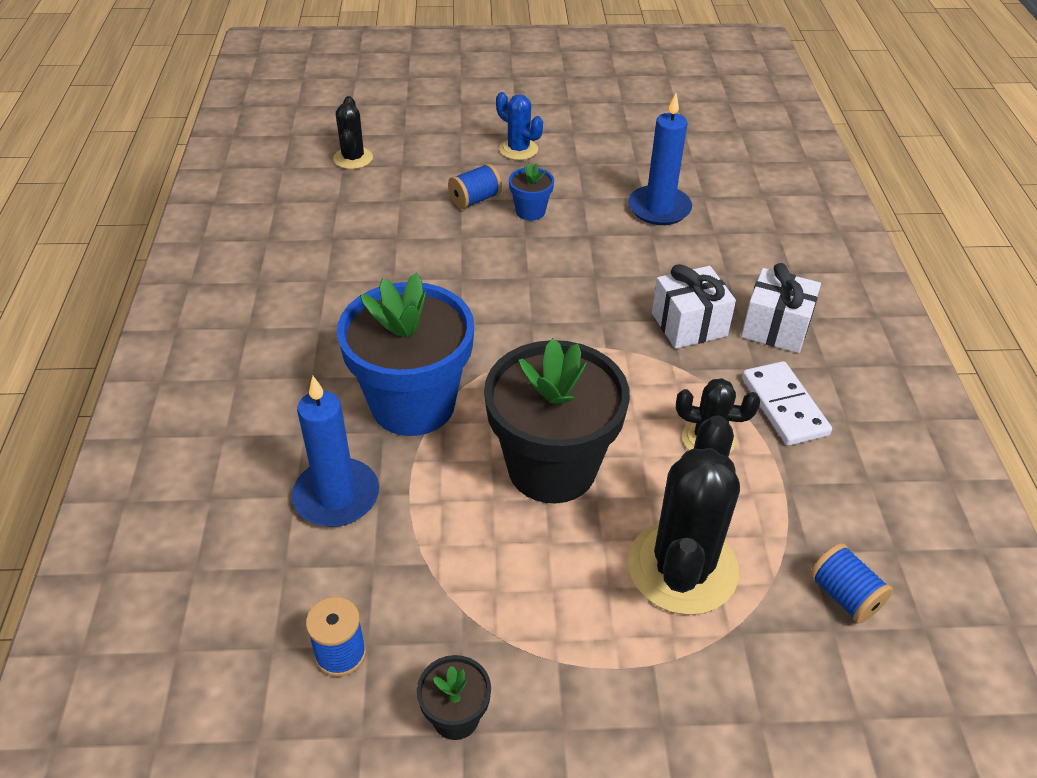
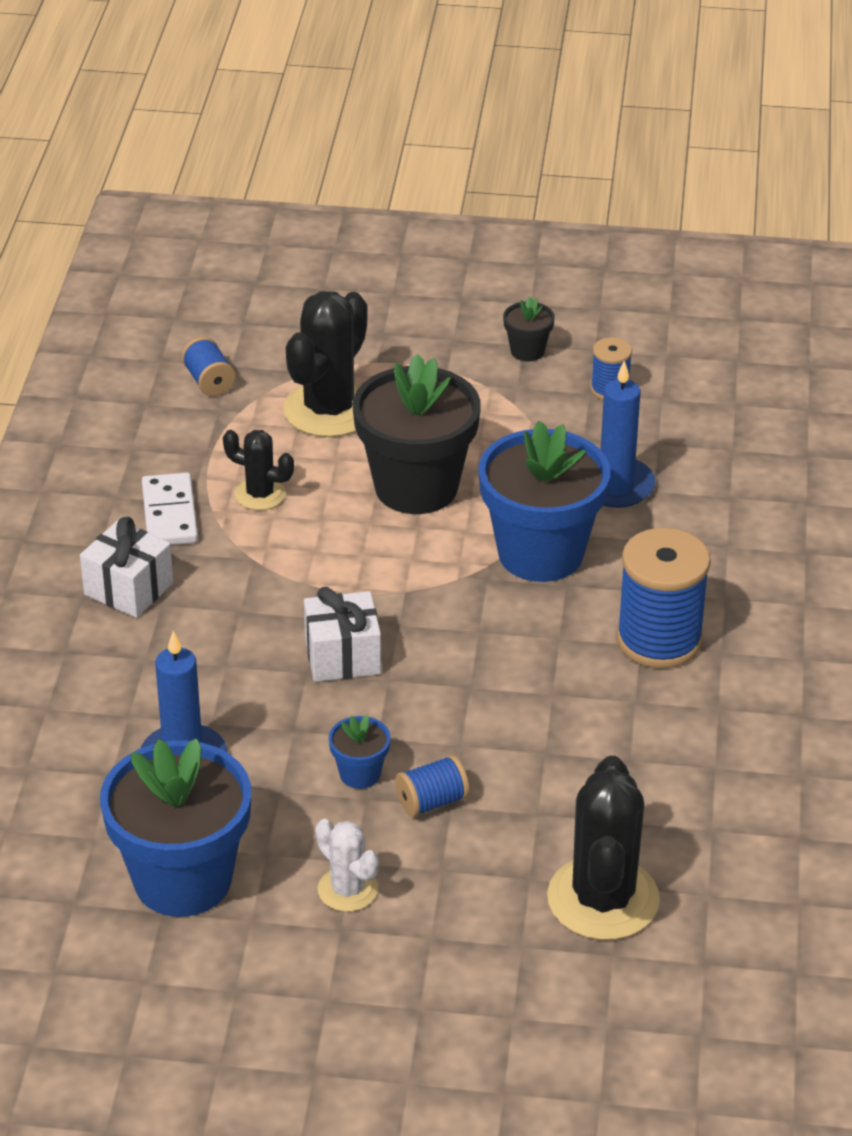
camera: 170 degrees left, 5 degrees down
black cactus [333,96,373,169] -> black cactus [547,756,660,940], size x1.85
blue cactus [496,92,543,160] -> white cactus [315,819,379,912]
white gift [652,264,736,349] -> white gift moved to [304,587,381,682]
none -> blue flower pot [100,738,251,917]
none -> blue spool [617,528,711,668]

